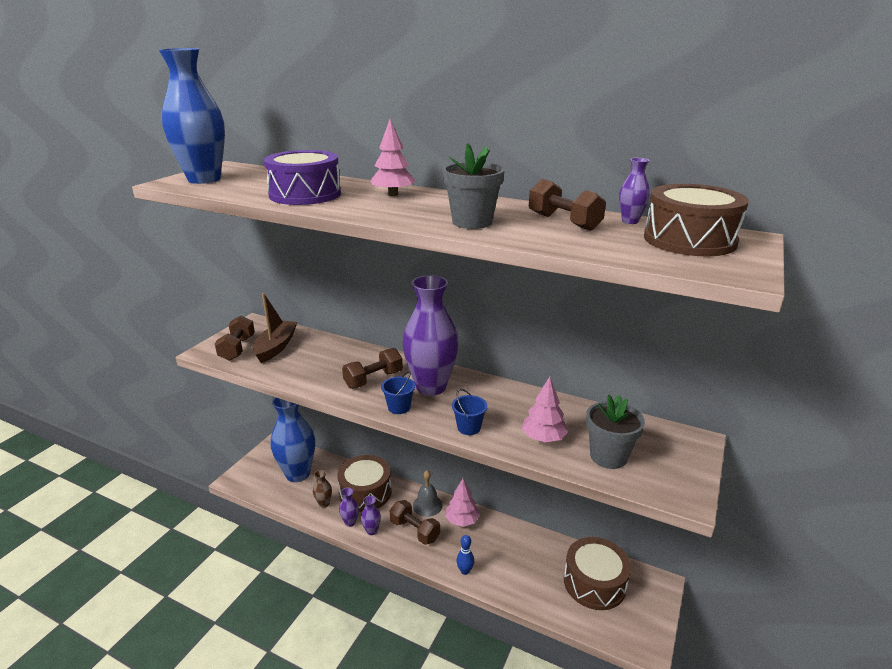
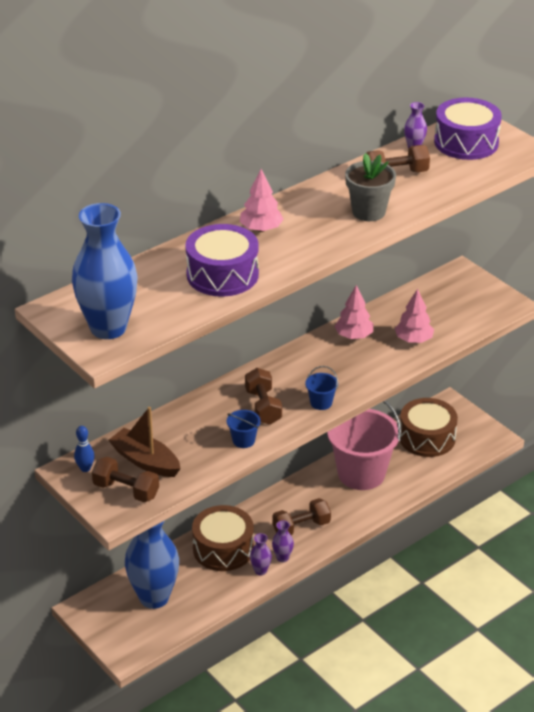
camera: 65 degrees left, 10 degrees up
brown vase [313,470,332,508] -> none
purple vase [403,275,459,396] -> none
grey bell [413,470,443,517] -> none
pink tree [445,479,480,527] -> pink tree moved to [334,285,373,339]
blue bucket [452,389,488,435] -> blue bucket moved to [227,410,261,448]
blue bowling pin [457,535,474,575] -> blue bowling pin moved to [74,426,95,472]
grey flower pot [586,395,645,469] -> none
brown drum [644,184,749,256] -> purple drum [434,98,502,160]
none -> pink bucket [327,400,401,490]

